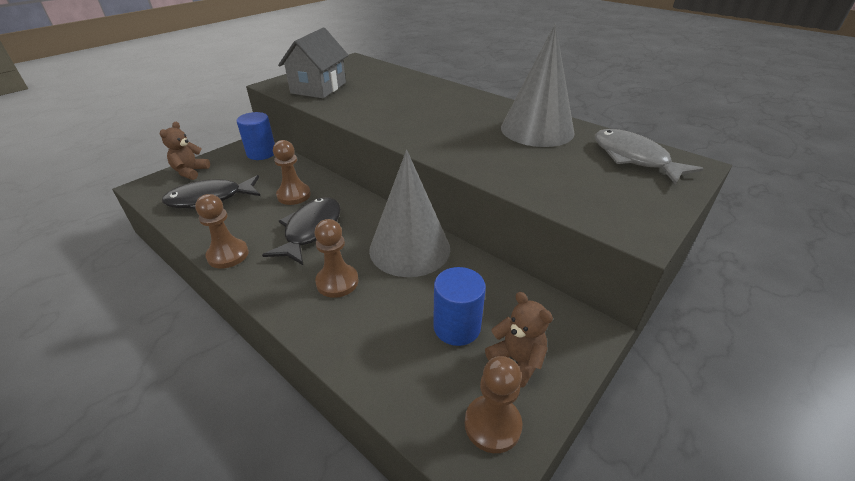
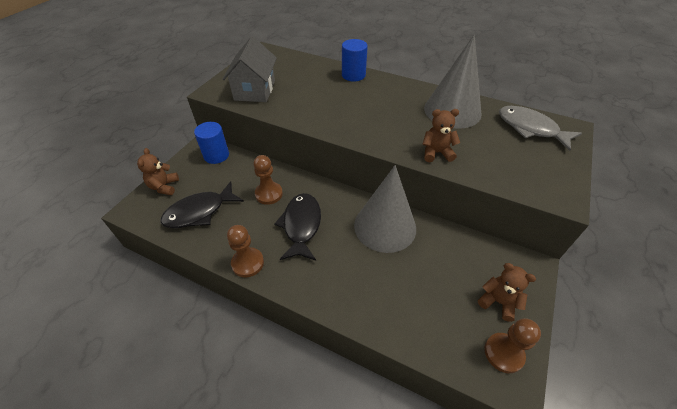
camera: 15 degrees left, 10 degrees up
brown pawn [314,219,359,298] -> none
blue cylinder [433,267,486,346] -> blue cylinder moved to [342,39,368,81]
none -> brown teddy bear [423,109,460,162]

